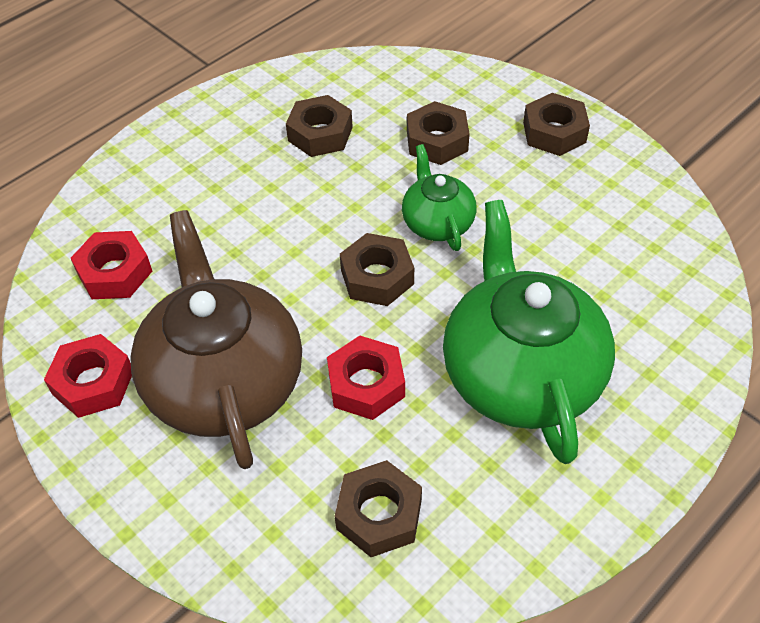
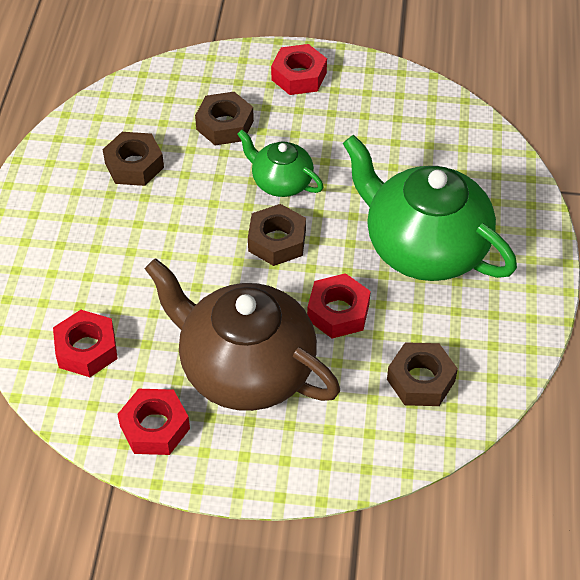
camera: 40 degrees left, 0 degrees up
brown nut [523,93,590,156] -> red nut [271,44,327,95]

